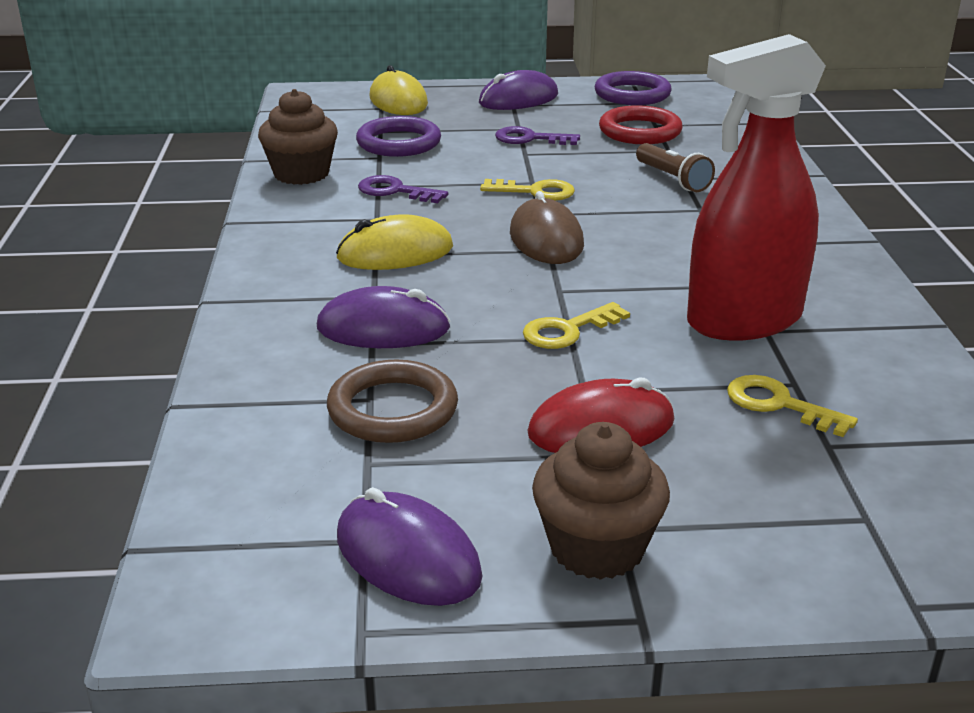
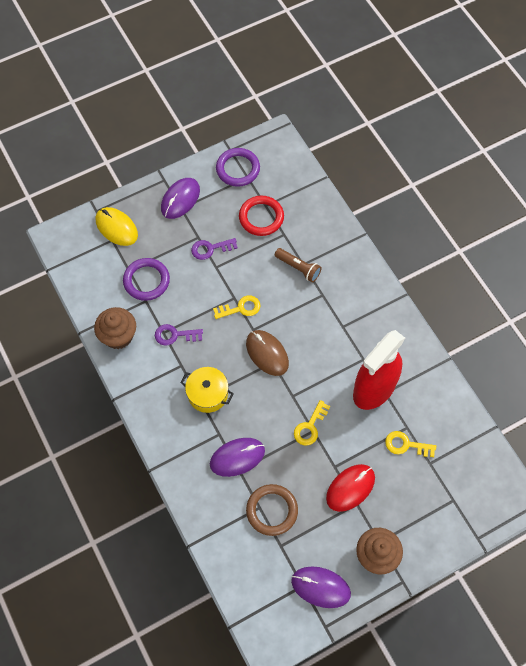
camera: 25 degrees left, 35 degrees up
yellow mouse [336,214,453,270] -> yellow pot [180,367,234,413]

